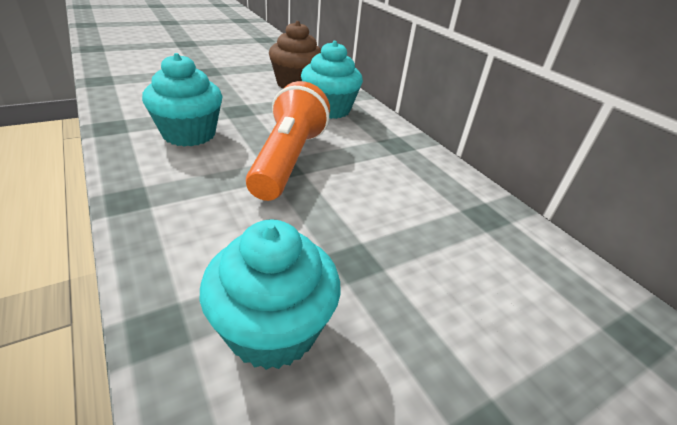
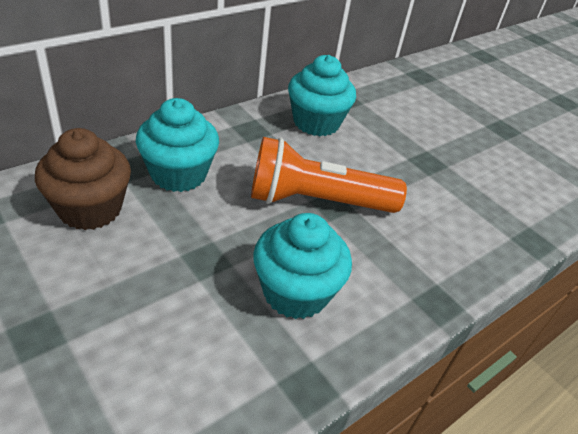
camera: 100 degrees left, 5 degrees up
turquoise cupcake [200,219,341,370] -> turquoise cupcake moved to [288,55,356,136]

